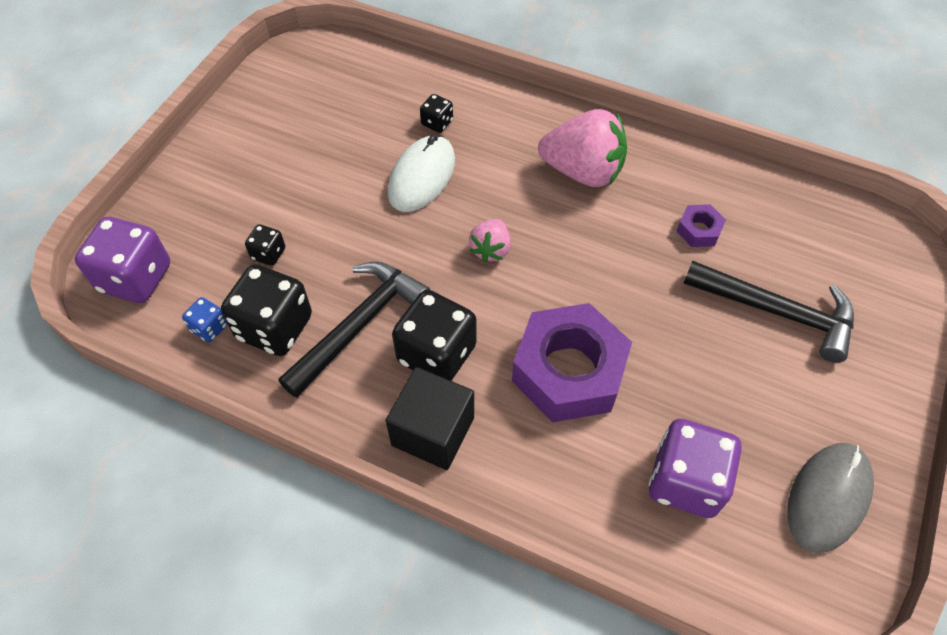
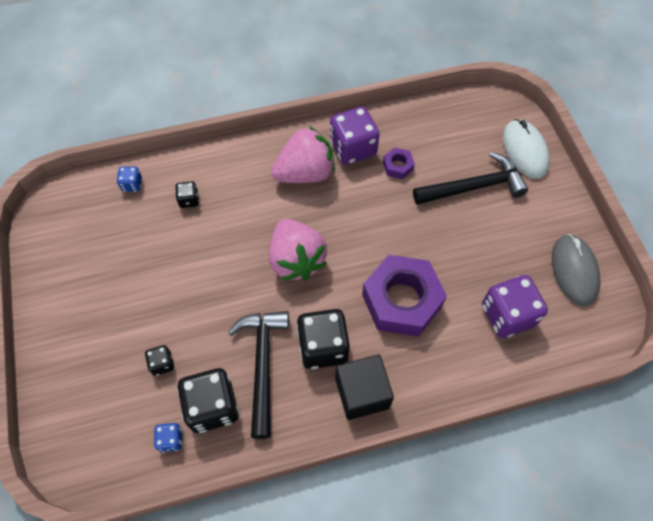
camera: 40 degrees left, 5 degrees up
purple dice [75,217,170,303] -> purple dice moved to [330,106,380,165]
white mouse [388,135,455,212] -> white mouse moved to [503,119,550,179]
pink strawberry [469,219,511,263] -> pink strawberry [269,219,327,281], size x1.89
none -> blue dice [117,167,142,192]

